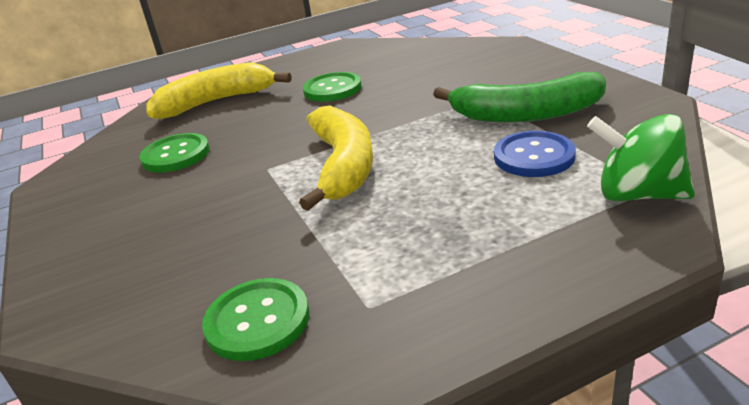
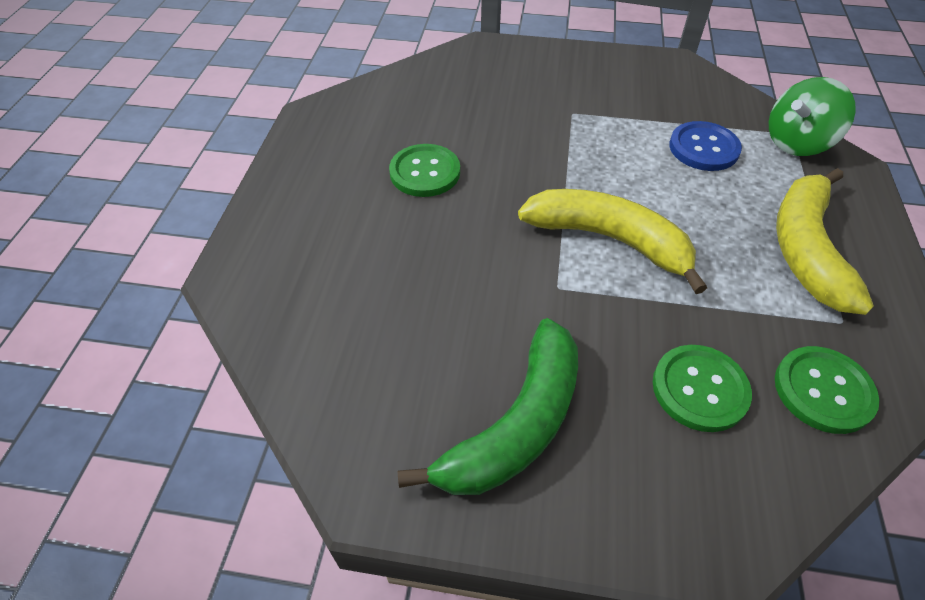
camera: 60 degrees left, 20 degrees up
green button [139,133,210,173] -> green button moved to [653,345,752,432]
yellow banana [147,62,292,120] -> yellow banana moved to [776,168,874,315]
green banana [433,72,606,123] -> green banana moved to [398,318,578,495]

